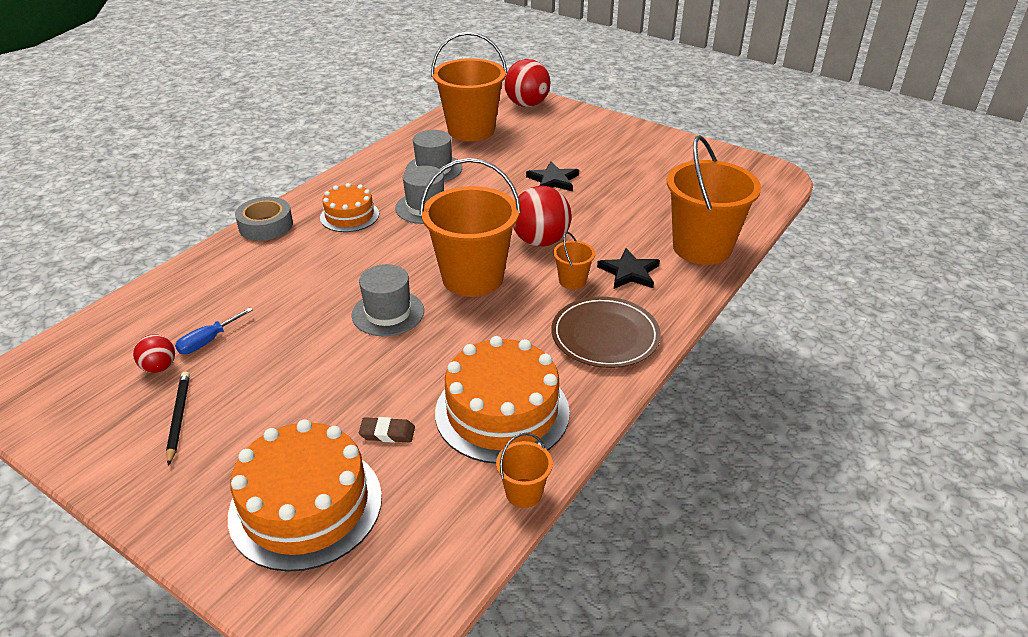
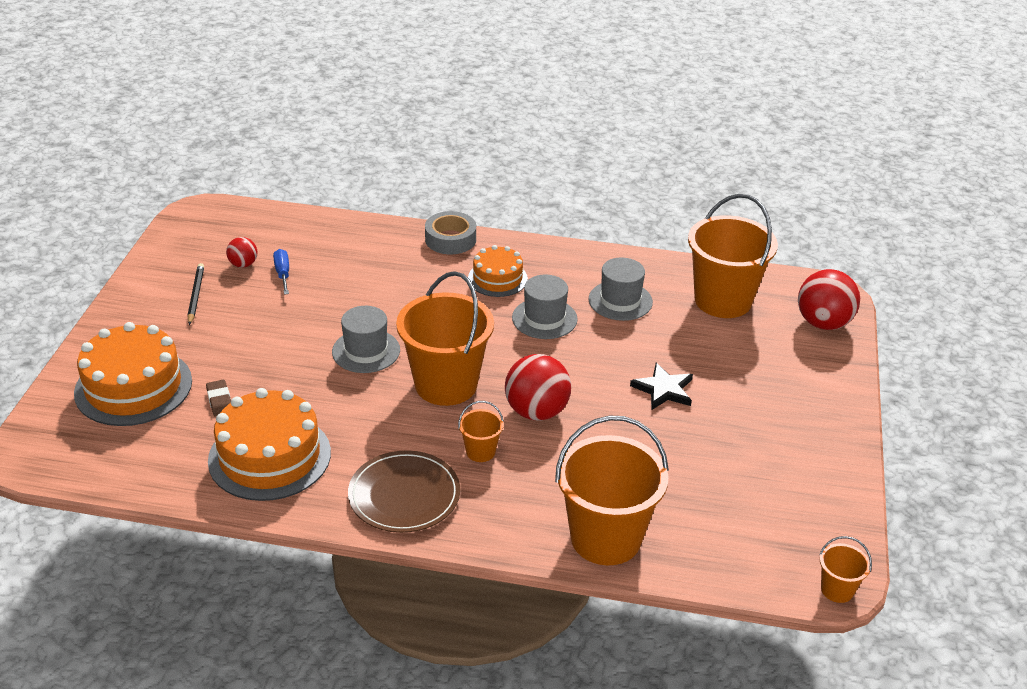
camera: 65 degrees right, 0 degrees up
black pencil [166,372,190,466] -> black pencil turned 60 degrees counterclockwise [187,263,204,325]
blue screwdriver [175,307,253,354] -> blue screwdriver turned 60 degrees clockwise [273,249,289,295]
orange bucket [496,433,553,508] -> orange bucket moved to [819,536,872,603]
black star [597,248,660,289] -> none

